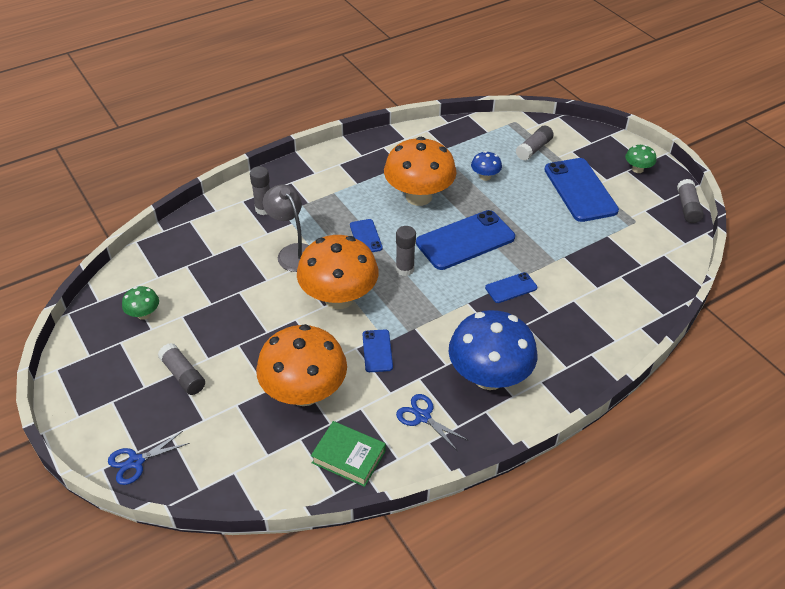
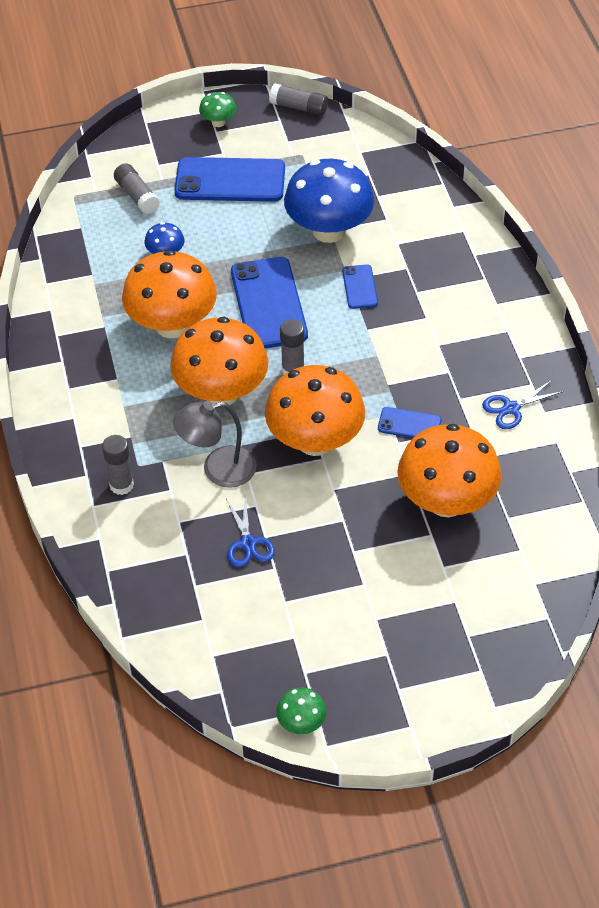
camera: 70 degrees left, 5 degrees up
blue scissors [108,431,190,485] -> blue scissors moved to [226,497,275,567]
green mushroom [122,286,159,320] -> green mushroom moved to [276,687,326,734]
grey glue stick [158,343,205,395] -> none
green book [311,421,386,487] -> none
blue phone [350,219,383,252] -> orange mushroom [170,317,268,405]
blue mushroom [449,310,537,390] -> blue mushroom moved to [284,159,374,243]

